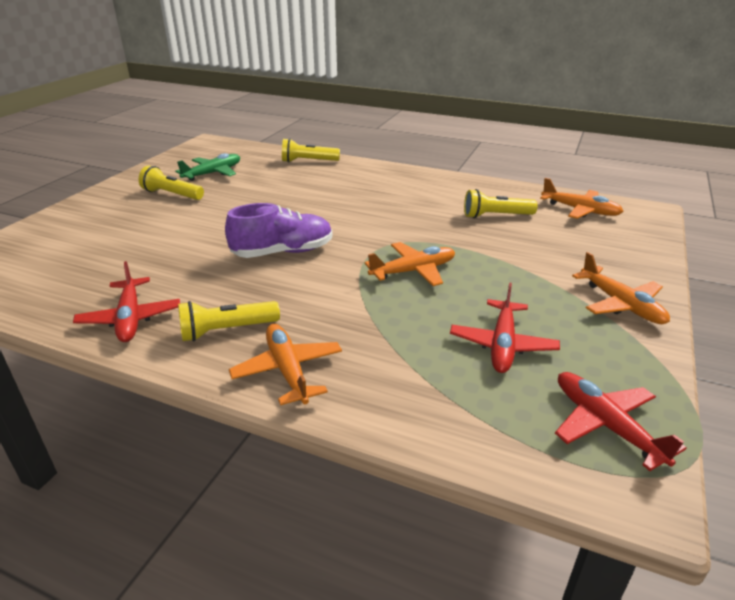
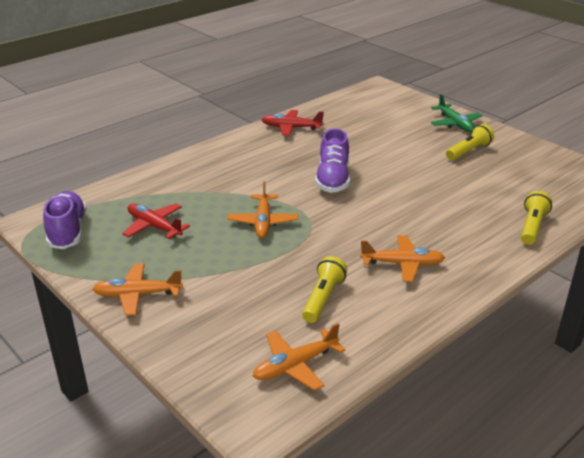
camera: 115 degrees right, 0 degrees up
green plane [175,153,240,181] -> green plane moved to [431,94,482,132]
yellow flashlight [178,301,280,341] -> none
orange plane [229,324,342,405] -> orange plane moved to [360,235,445,282]
red plane [555,372,687,471] -> purple shoe [43,191,86,249]

